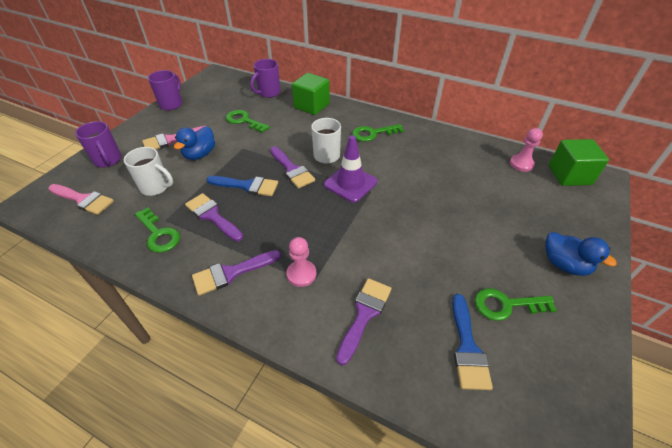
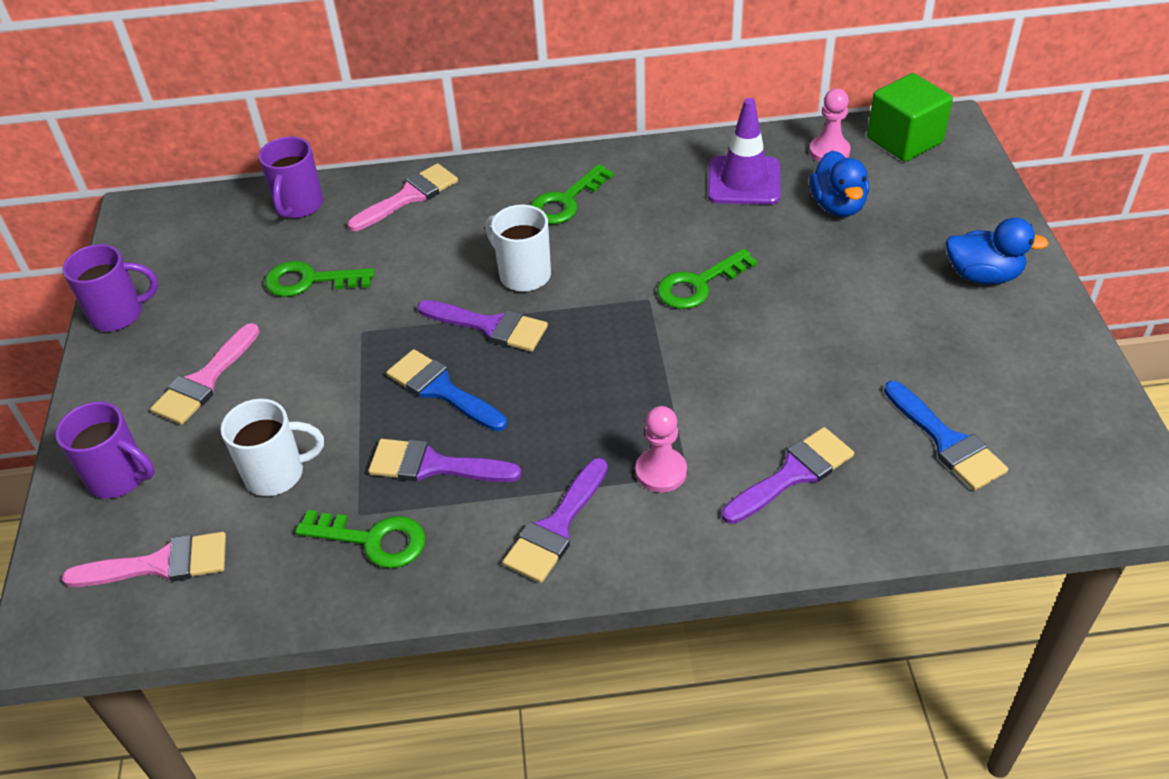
camera: 30 degrees left, 0 degrees up
purple mug [148,70,182,110] -> purple mug turned 90 degrees clockwise [62,244,158,331]
blue duck [174,126,215,160] -> blue duck moved to [809,151,869,217]
blue brush [207,176,278,196] -> blue brush turned 120 degrees counterclockwise [386,349,507,431]
green cube [292,73,330,115] -> pink brush [348,163,458,231]
purple traffic cone [324,135,377,203] -> purple traffic cone moved to [708,98,781,205]
purple brush [336,278,392,365] -> purple brush turned 60 degrees clockwise [722,427,854,524]
green key [475,288,557,321] -> green key moved to [657,249,758,309]

